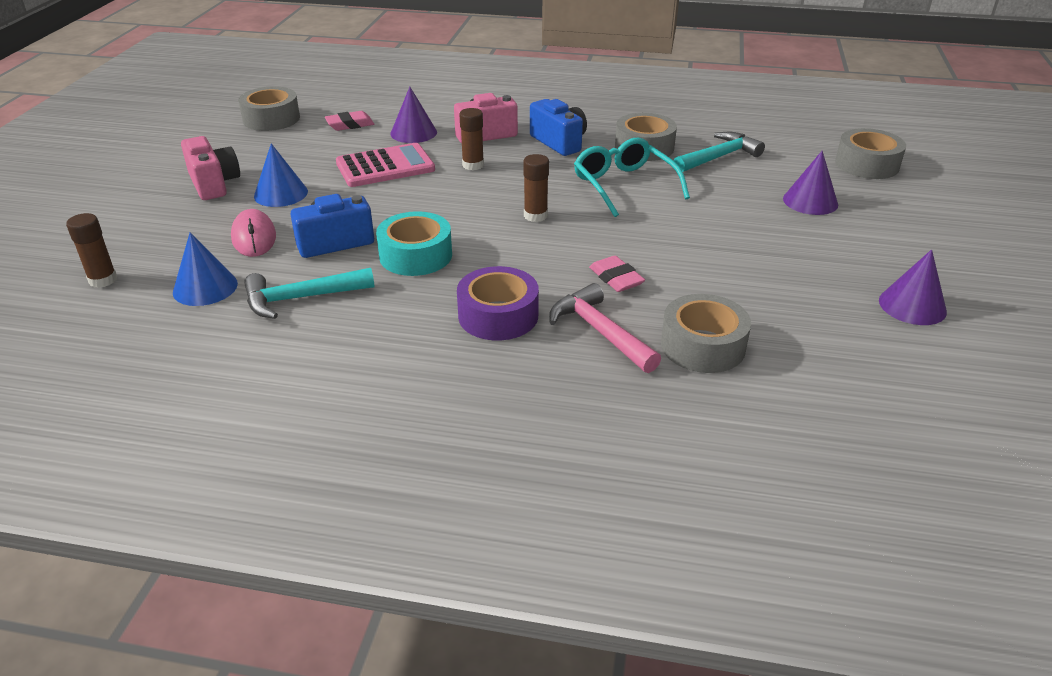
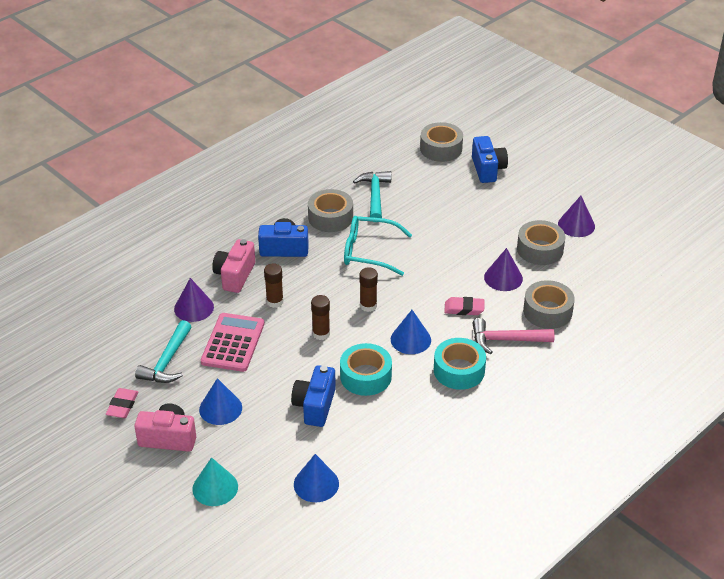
camera: 55 degrees left, 5 degrees up
brown glue stick [66,213,117,288] -> brown glue stick moved to [311,295,330,340]
pink mouse [231,209,276,257] -> none
grey tape [238,87,300,131] -> grey tape moved to [517,220,565,265]
turquoise hammer [244,268,375,319] -> turquoise hammer moved to [135,320,192,383]
pink eraser [325,111,374,131] -> pink eraser moved to [106,388,138,418]
purple tape [457,266,539,340] -> turquoise tape [434,338,486,390]
purple cone [783,151,838,215] -> purple cone moved to [484,248,523,291]
none -> turquoise cone [192,457,238,506]
none -> blue cone [391,310,431,354]
none -> blue camera [472,136,508,183]

